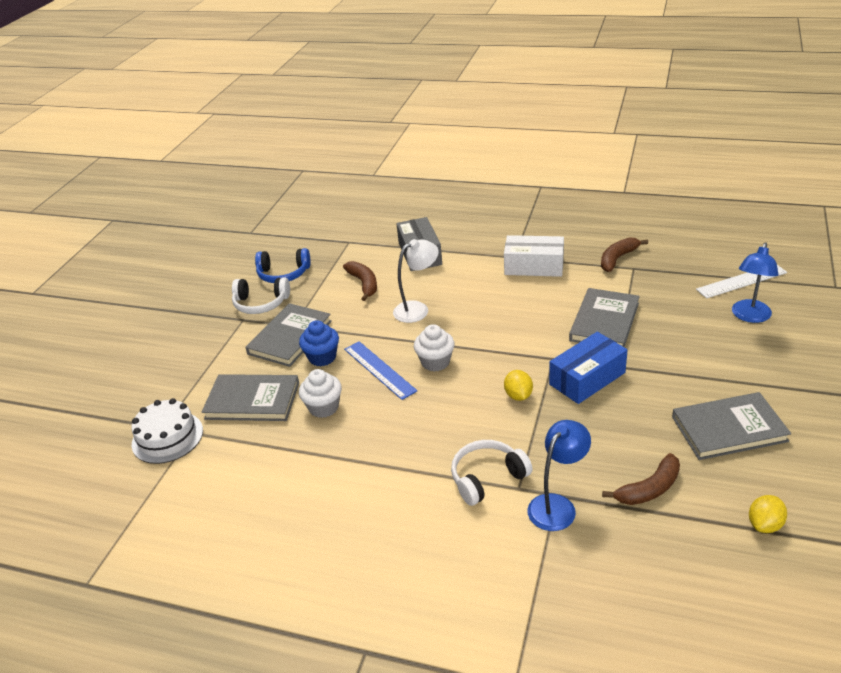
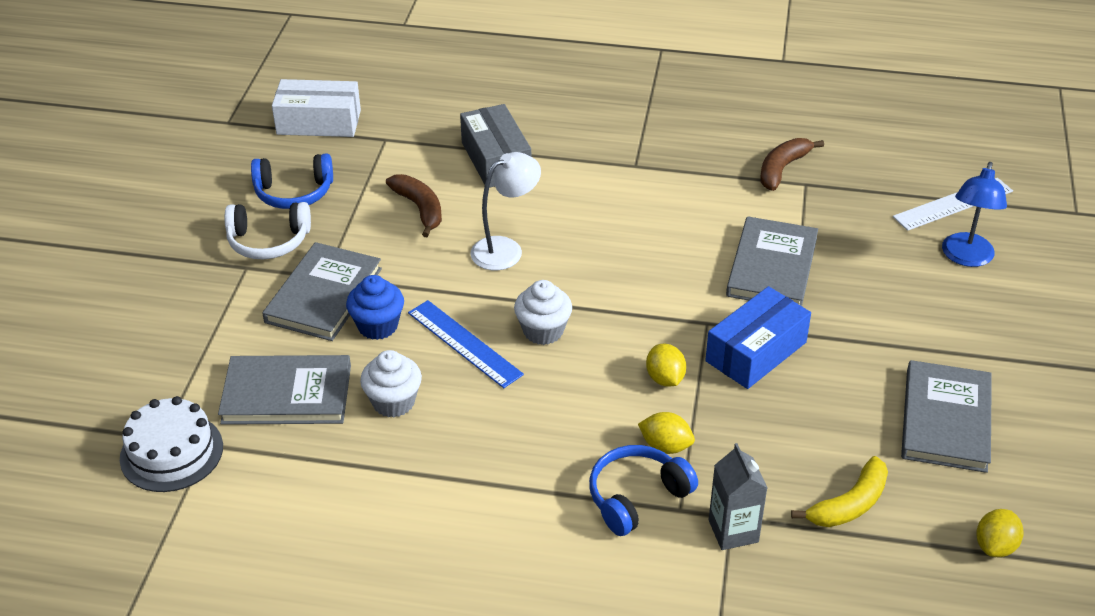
camera: 10 degrees left, 5 degrees up
white headphones [451,440,533,506] -> blue headphones [589,445,698,536]
white box [504,235,564,277] -> white box moved to [272,79,361,137]
blue lamp [527,420,591,531] -> grey carton [709,443,767,550]
brown banana [602,453,680,505] -> yellow banana [791,456,888,527]
grey book [672,392,791,460] -> grey book turned 60 degrees counterclockwise [901,360,992,473]
none -> yellow lemon [638,412,695,454]

